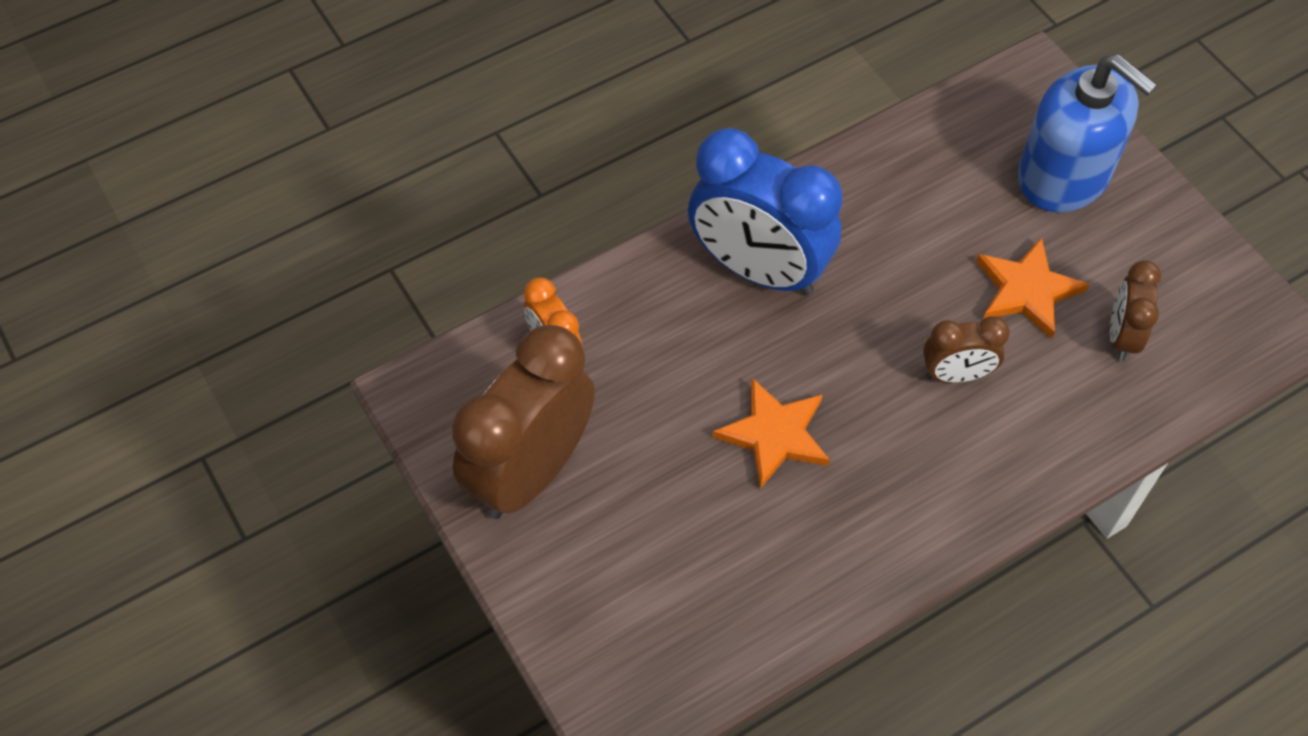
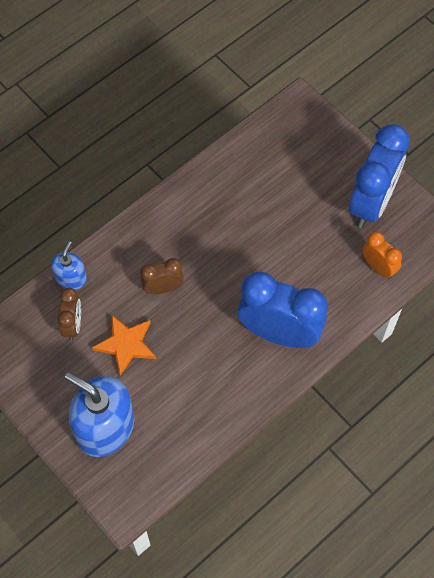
camera: 170 degrees right, 5 degrees up
brown clock [452,325,595,519] -> blue clock [349,124,410,228]
orange star [713,378,830,489] -> none
none -> blue soap dispenser [51,241,87,290]

